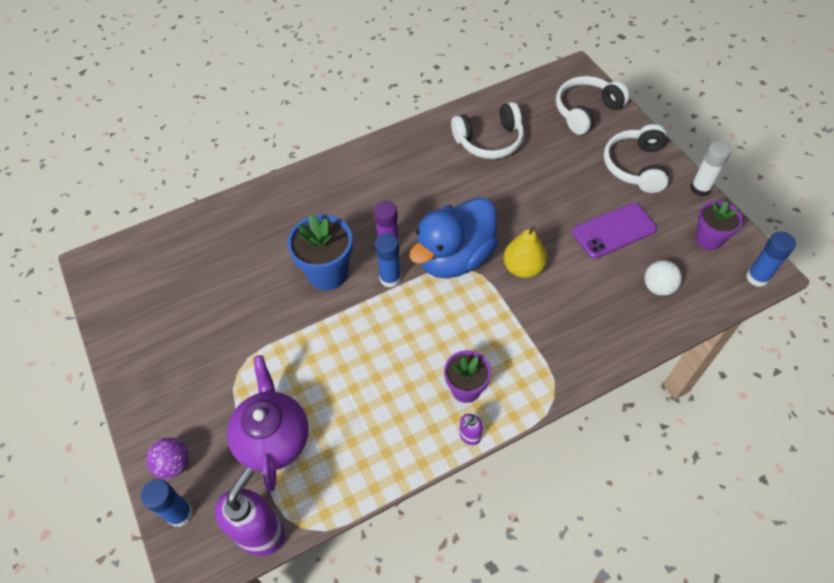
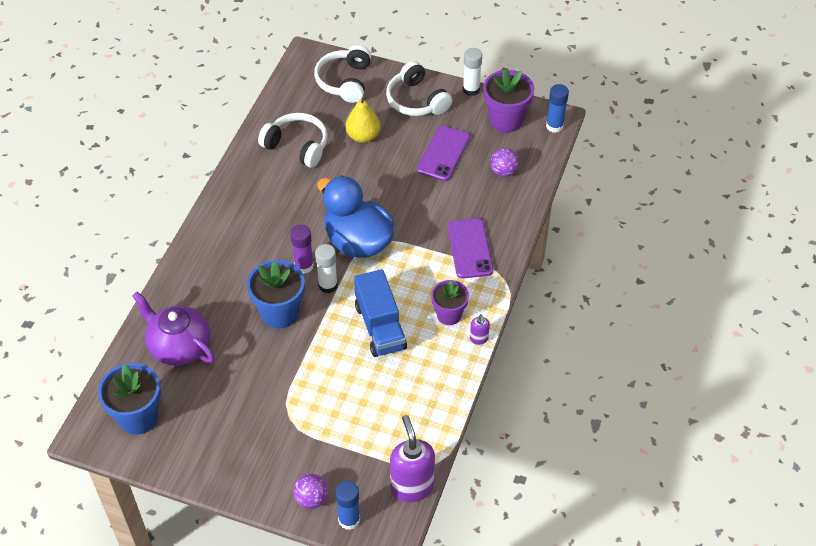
camera: 45 degrees left, 5 degrees down
purple teapot [227,355,309,492] -> purple teapot moved to [132,291,215,366]
blue glue stick [375,233,401,287] -> white glue stick [315,244,338,293]
blue duck [409,197,498,278] -> blue duck turned 135 degrees clockwise [317,176,394,258]
white headphones [451,102,524,159] -> white headphones turned 90 degrees counterclockwise [258,113,328,168]
yellow pear [503,226,547,278] -> yellow pear moved to [345,94,380,143]
white ball [644,260,682,296] -> purple ball [490,148,519,177]
purple flower pot [695,201,743,250] -> purple flower pot [483,68,534,133], size x1.51
none -> blue flower pot [98,363,161,435]
none -> blue truck [354,269,407,357]
none -> purple phone [448,218,493,278]

